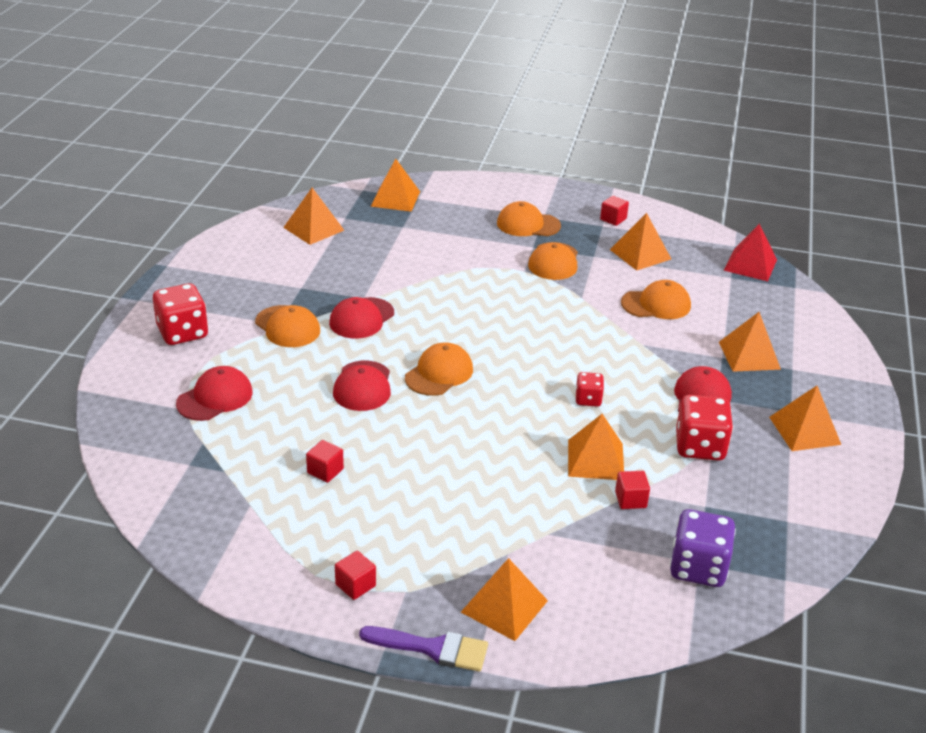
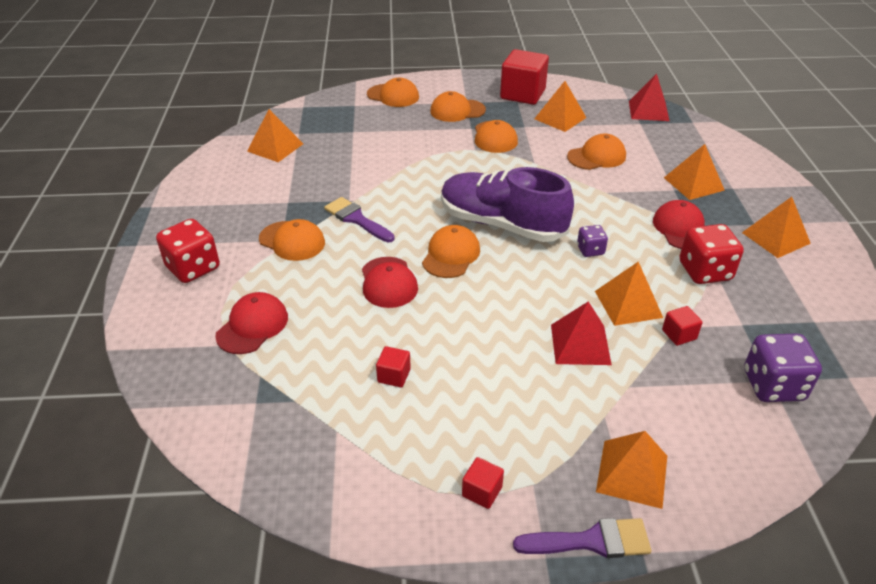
camera: 15 degrees left, 5 degrees up
red cap [329,297,394,338] -> purple brush [324,197,395,242]
orange pyramid [370,159,420,212] -> none
red dice [575,372,604,407] -> purple dice [577,225,608,257]
red cube [600,196,629,226] -> red cube [500,49,549,105], size x2.20
none -> orange cap [367,78,419,107]
none -> purple shoe [441,167,574,242]
none -> red pyramid [551,301,612,365]

